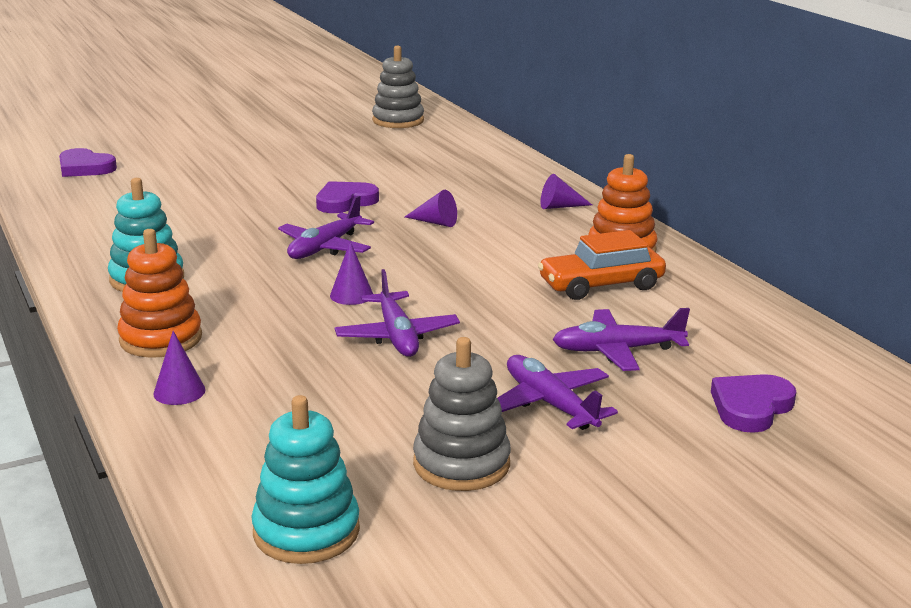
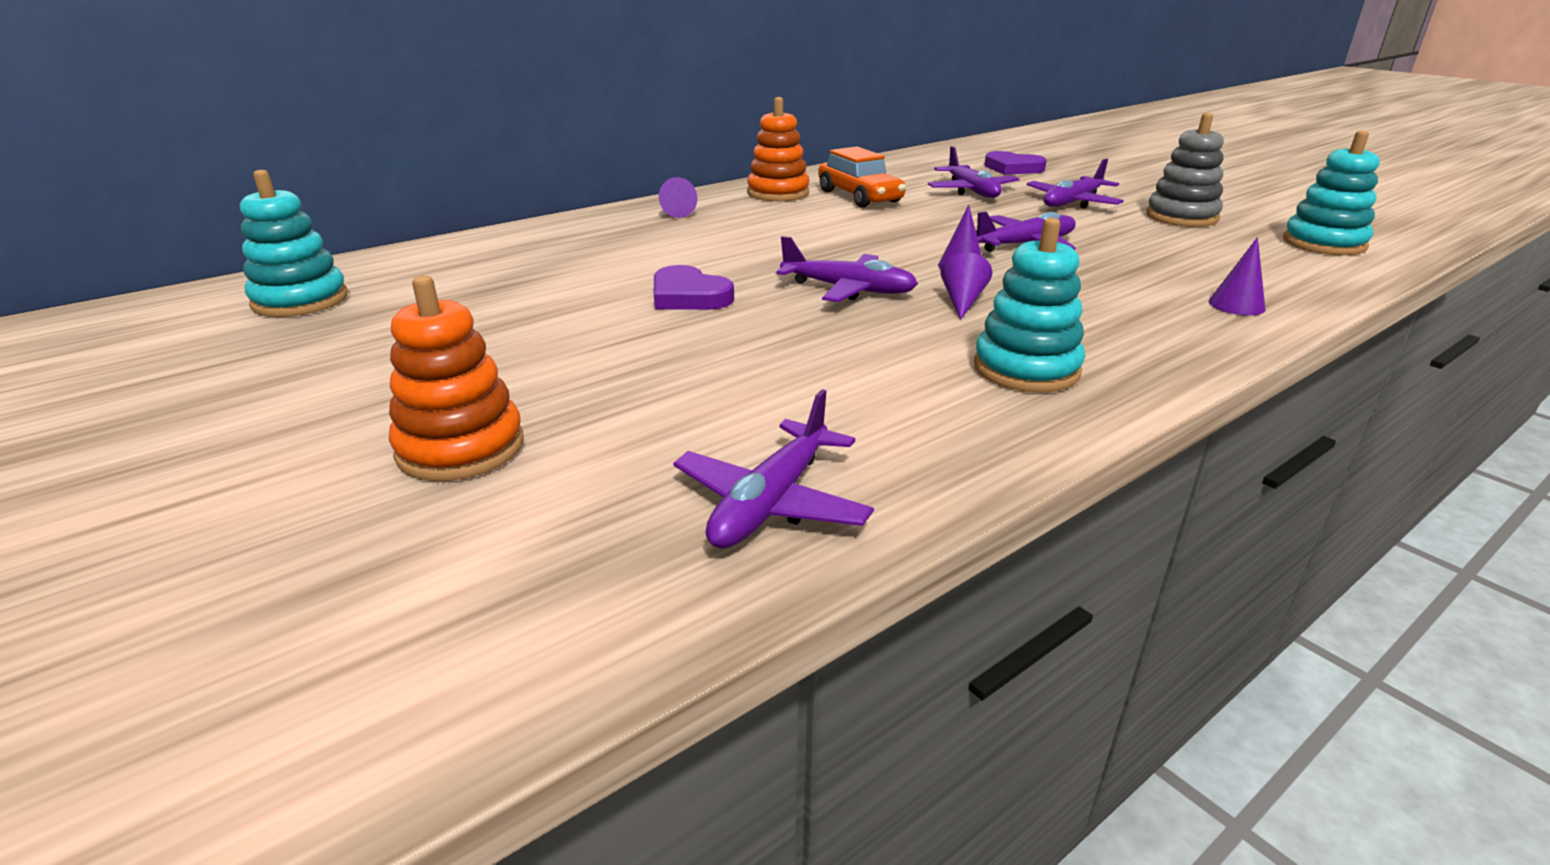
camera: 100 degrees left, 5 degrees up
purple heart [59,148,117,177] -> none
orange stacking toy [117,229,202,358] -> orange stacking toy moved to [389,275,524,481]
grey stacking toy [372,45,424,128] -> turquoise stacking toy [240,170,348,317]
purple cone [405,190,457,227] -> purple cone moved to [940,252,992,320]
none -> purple plane [673,389,874,549]

